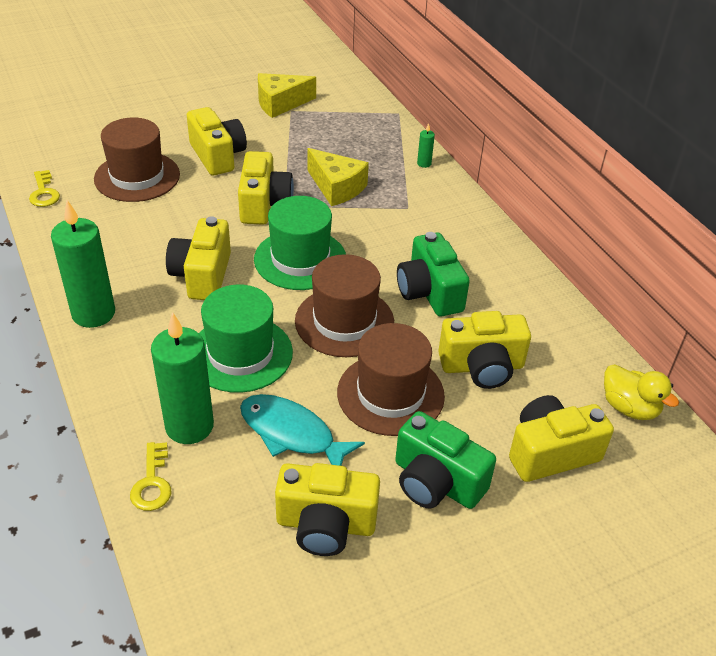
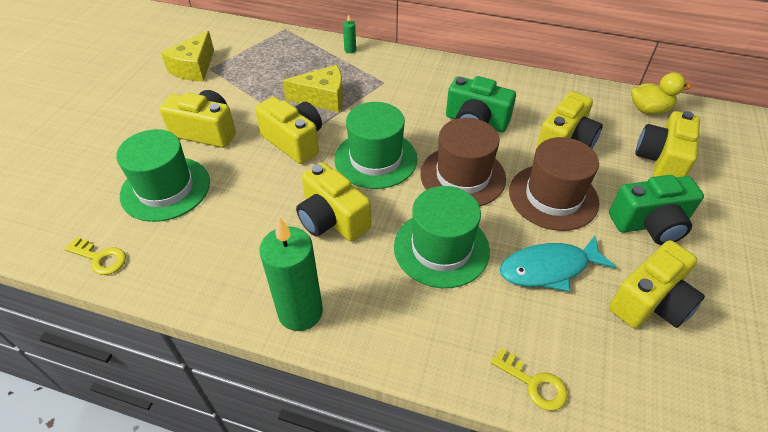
camera: 45 degrees left, 5 degrees up
brown hat [94,118,180,202] -> green hat [116,129,210,222]
green candle [151,312,214,444] -> none

